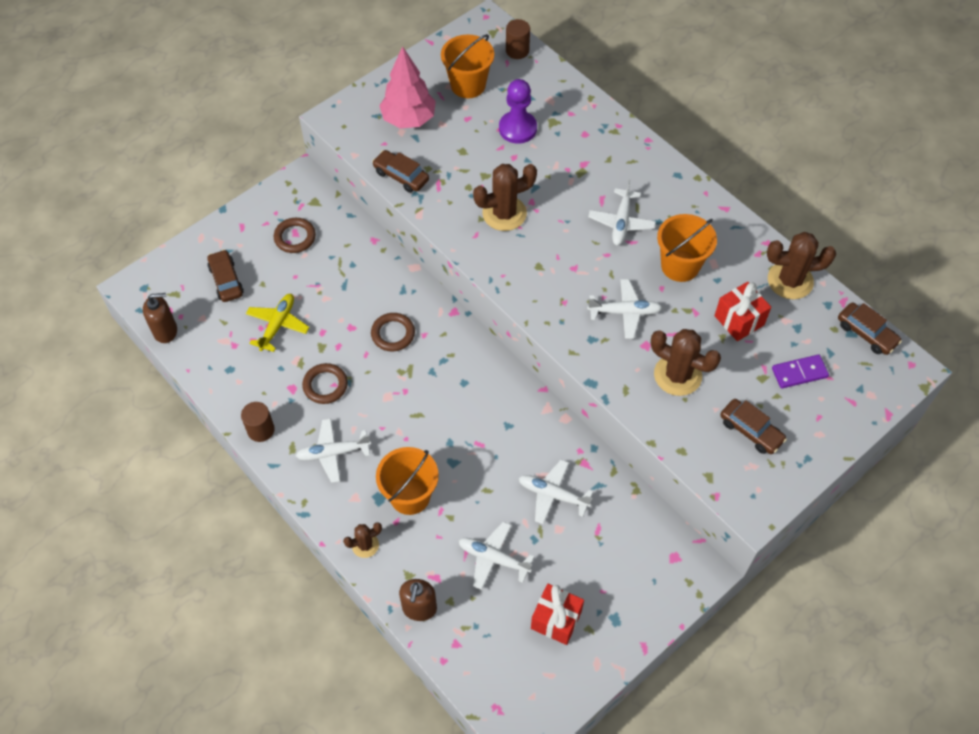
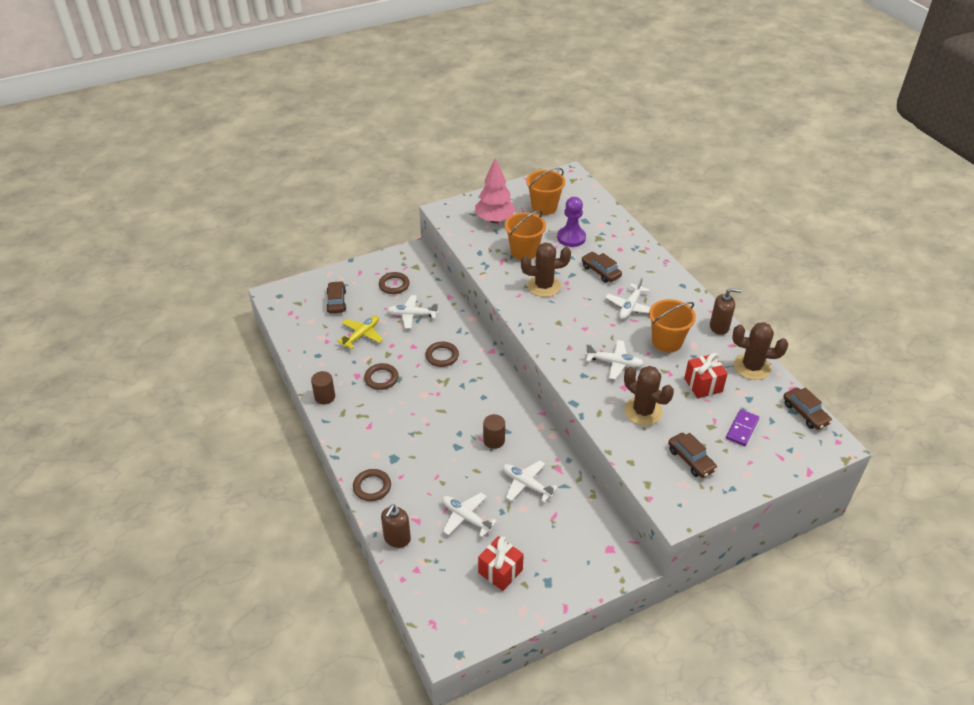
camera: 15 degrees right, 15 degrees down
brown soap dispenser [143,293,177,343] -> brown soap dispenser moved to [710,288,741,335]
white plane [296,418,371,483] -> white plane moved to [387,295,438,329]
brown cactus [343,522,382,558] -> brown ring [353,469,391,501]
brown car [372,150,429,193] -> brown car moved to [582,252,622,283]
orange bucket [376,447,439,515] -> orange bucket moved to [505,210,546,260]
brown cylinder [506,19,530,59] -> brown cylinder moved to [483,414,505,449]
purple domino [772,355,829,389] -> purple domino turned 60 degrees counterclockwise [726,409,759,446]

